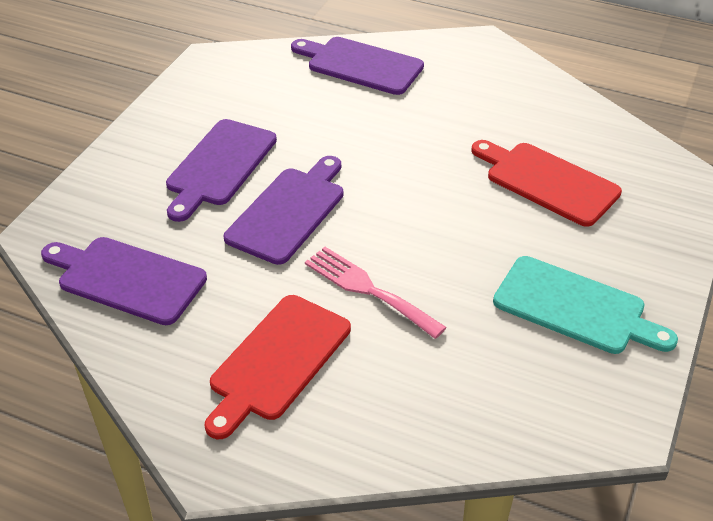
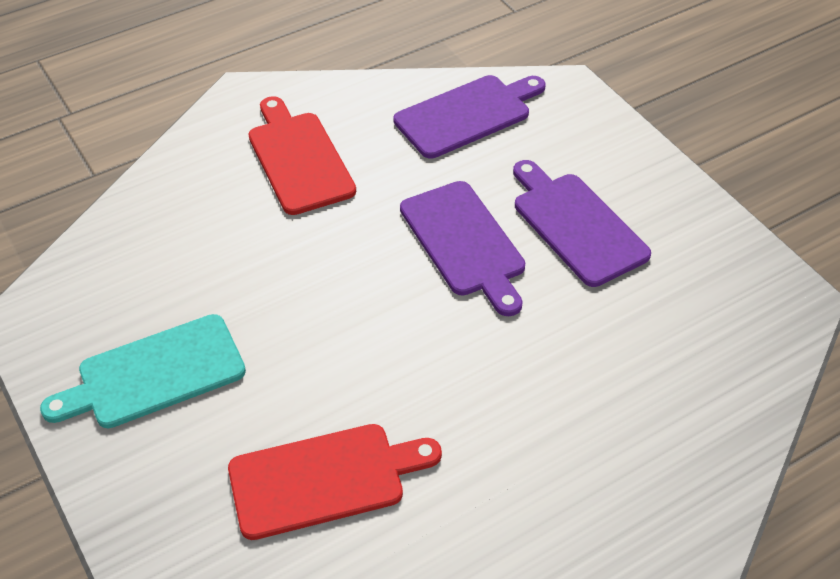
camera: 125 degrees right, 5 degrees up
purple cutting board [291,37,424,95] -> none
pink fork [305,247,447,339] -> none

